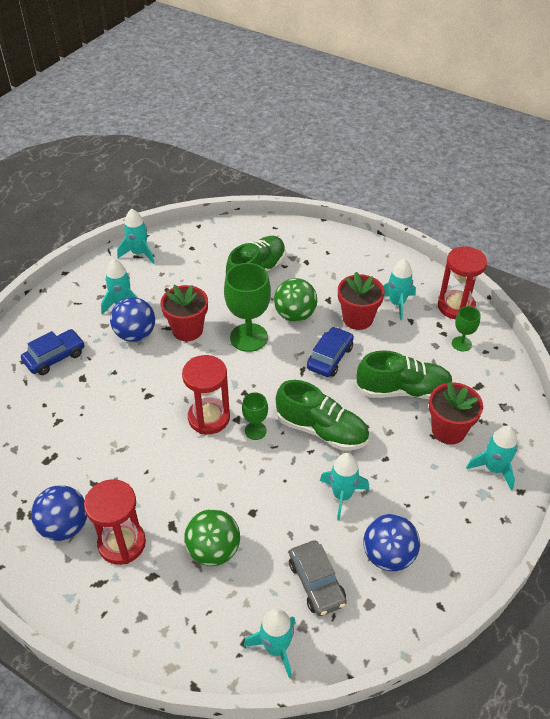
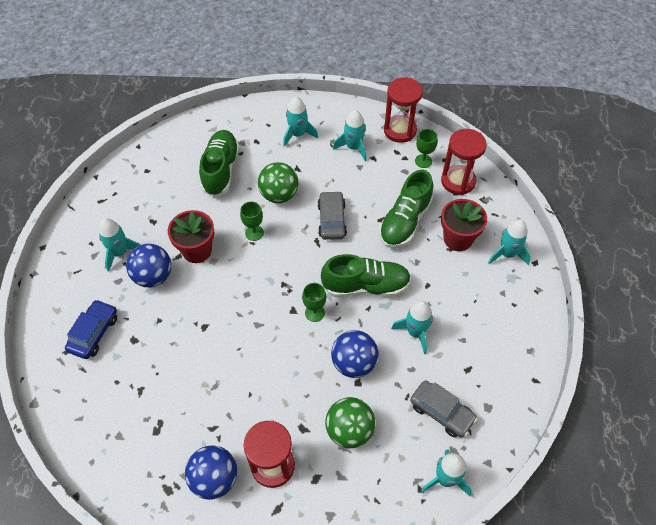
camera: 30 degrees left, 10 degrees up
turquoise rocket [117,209,154,264] -> turquoise rocket moved to [283,96,318,147]
red hourglass [182,355,230,434] -> red hourglass moved to [441,129,487,195]
green goblet [224,263,271,352] -> green goblet [240,201,264,241], size x0.52
blue car [307,327,354,377] -> grey car [318,191,347,240]
red flower pot [338,272,385,330] -> none
green shoe [356,350,453,399] -> green shoe turned 150 degrees clockwise [379,170,433,248]
blue ball [363,514,420,571] -> blue ball moved to [331,330,379,378]

